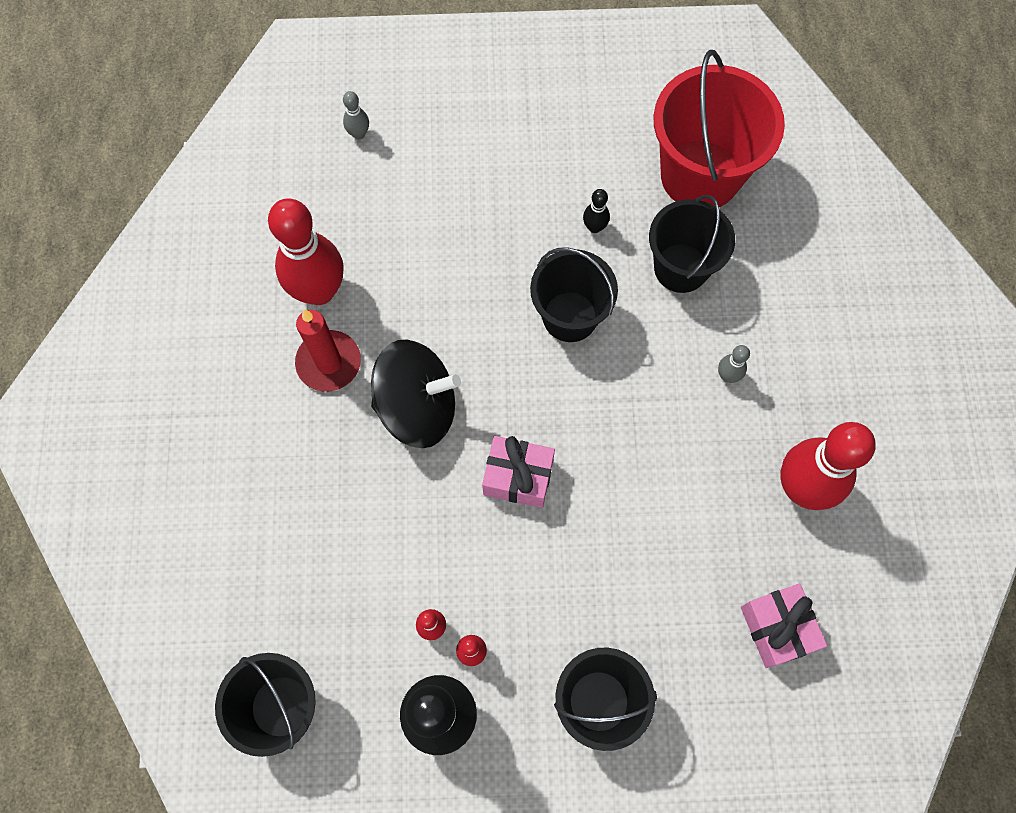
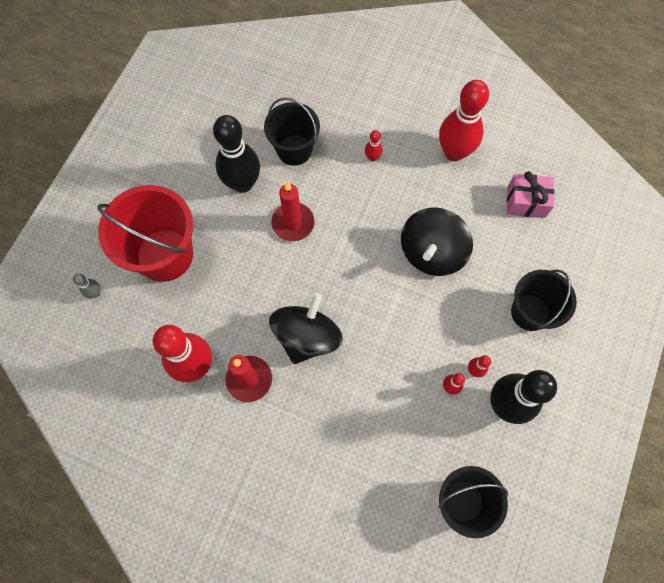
camera: 65 degrees left, 0 degrees up
pink gift [482,436,555,508] -> none
black bucket [530,247,618,342] -> red candle [271,181,314,241]
black bowling pin [583,189,610,233] -> black bowling pin [213,115,260,193], size x2.38
red bucket [653,50,785,207] -> red bucket moved to [97,185,193,282]
grey bowling pin [718,345,750,383] -> red bowling pin [365,130,382,161]
none -> black spinning top [401,207,473,276]

